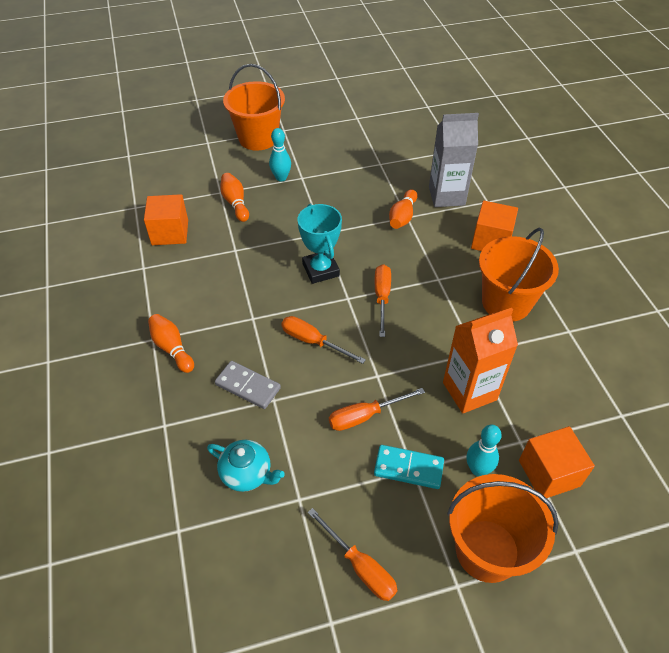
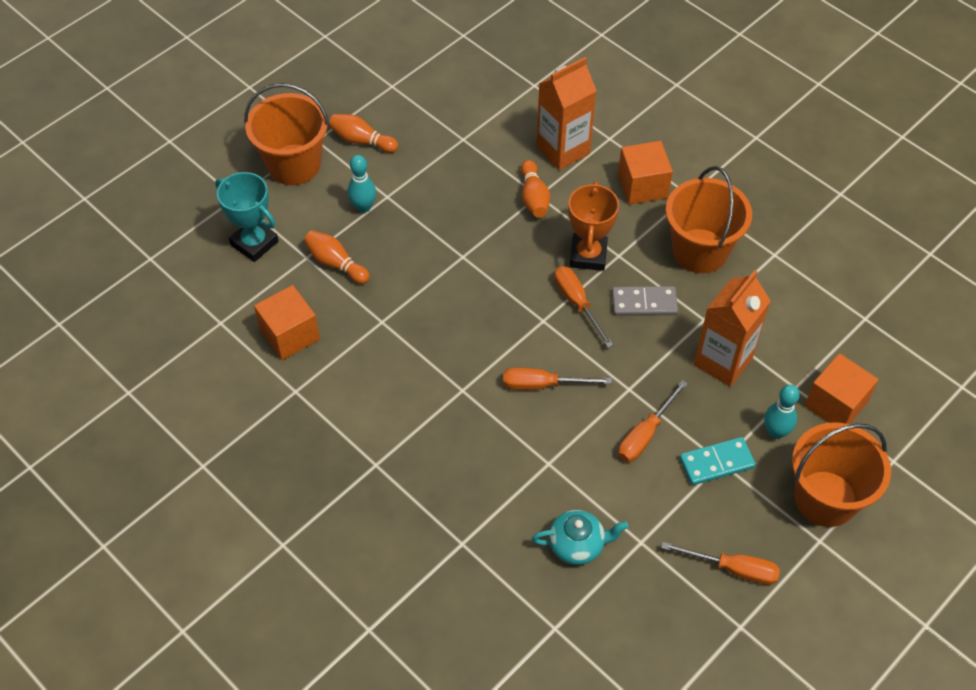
camera: 30 degrees left, 5 degrees up
orange bowling pin [148,314,194,373] -> orange bowling pin moved to [329,114,398,153]
grey domino [215,361,281,409] -> grey domino moved to [612,286,678,316]
turquoise trophy [298,204,342,284] -> turquoise trophy moved to [215,172,278,262]
grey carton [429,113,479,207] -> orange carton [537,57,597,170]
none -> orange trophy [568,181,619,271]

